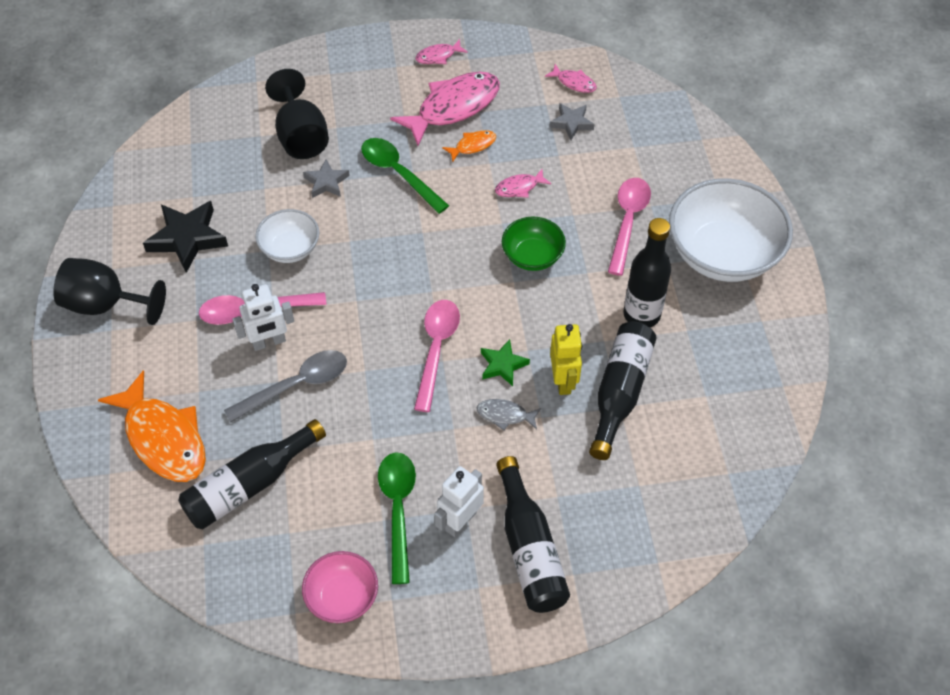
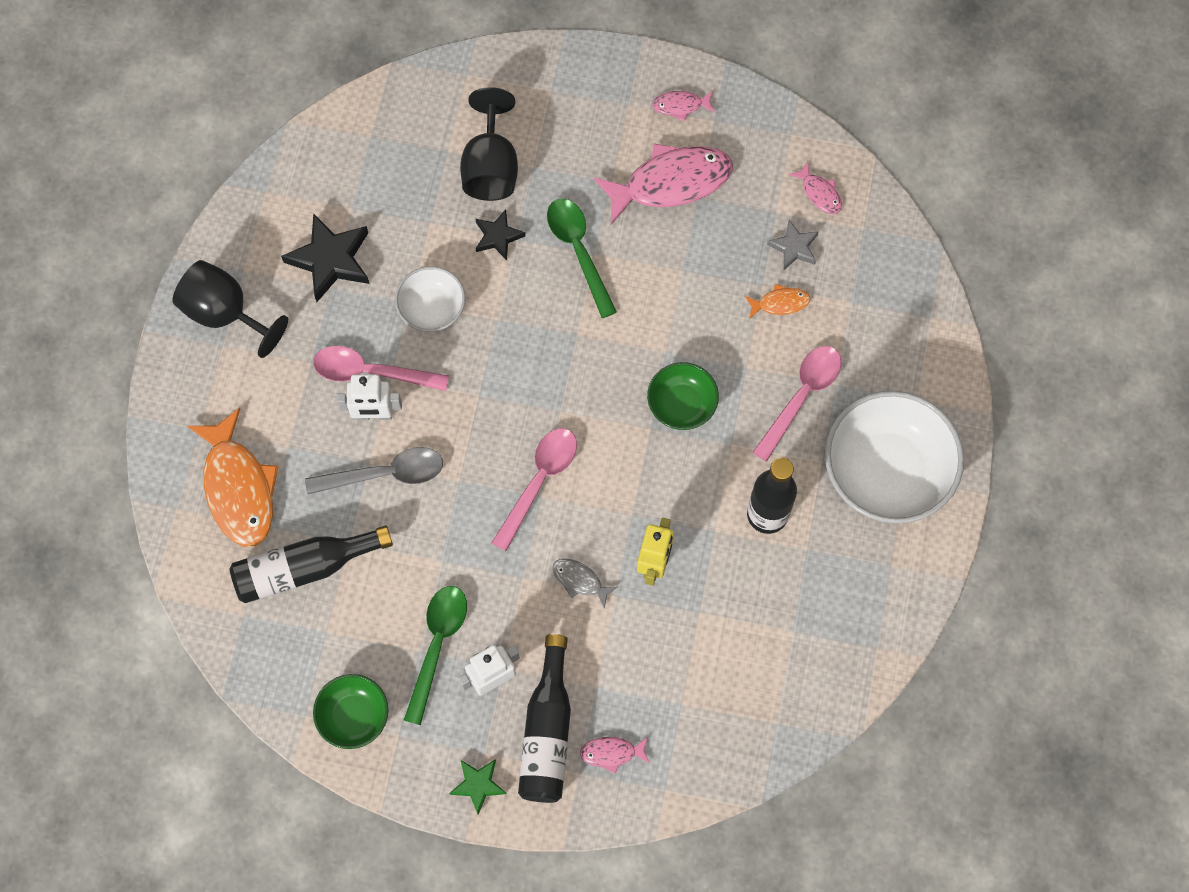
camera: 20 degrees right, 15 degrees up
pink bowl [302,551,378,623] -> green bowl [313,674,389,749]
grey star [303,159,350,198] -> black star [476,209,525,260]
orange fish [442,130,496,162] -> orange fish moved to [745,284,811,319]
green star [481,339,530,386] -> green star moved to [449,759,507,815]
pink fish [495,169,551,198] -> pink fish moved to [580,737,650,774]
black bottle [589,321,657,460] -> none

